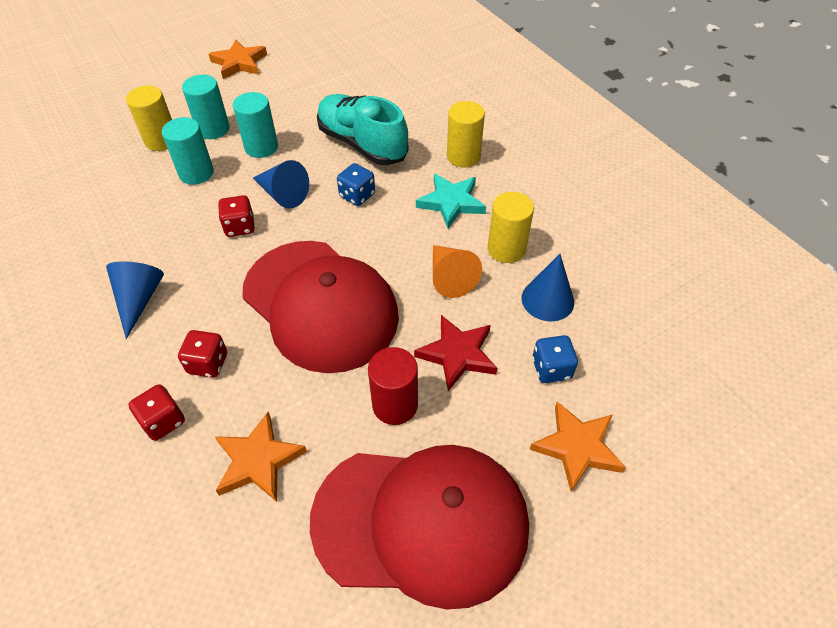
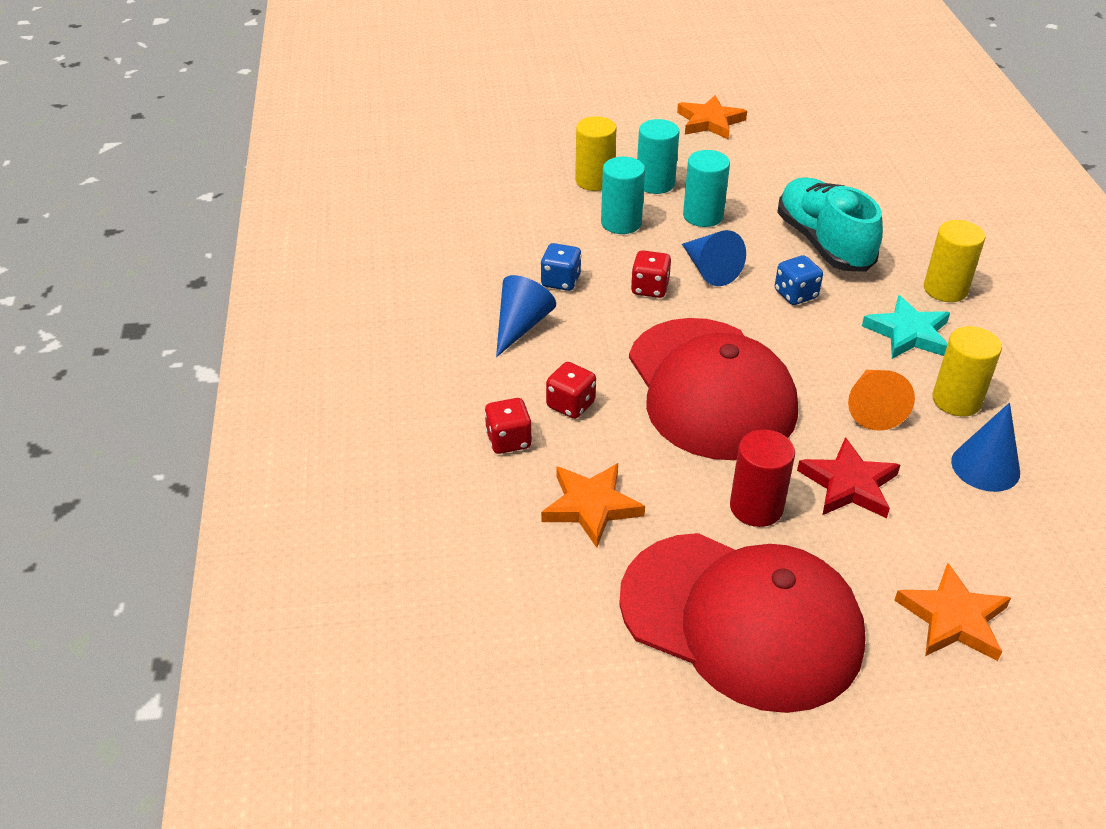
camera: 25 degrees right, 10 degrees down
blue dice [532,335,578,383] -> blue dice moved to [541,243,582,291]

